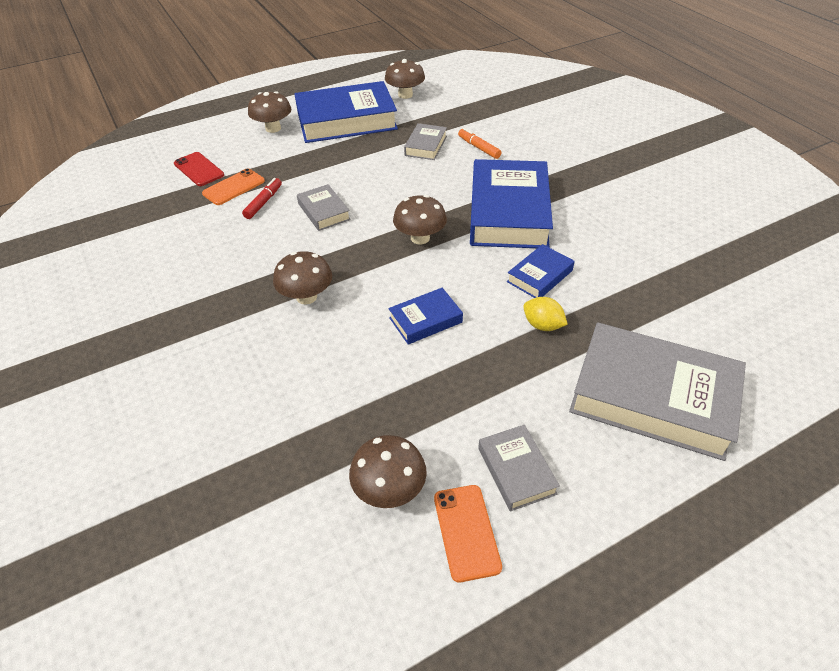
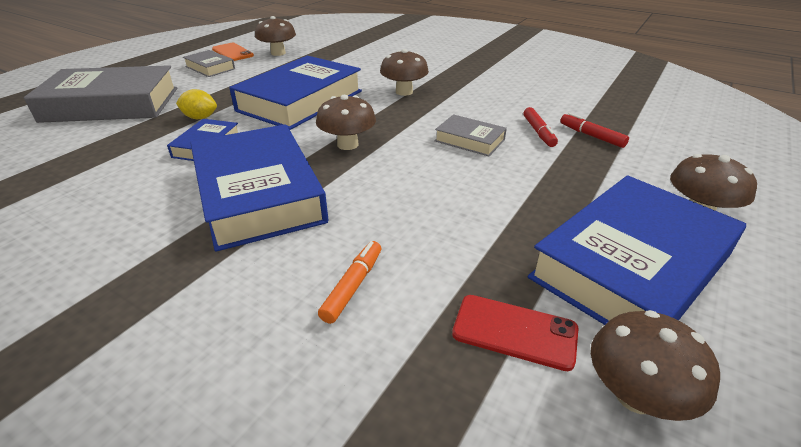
camera: 150 degrees right, 10 degrees down
red phone [174,152,224,186] -> red phone moved to [452,295,579,371]
orange phone [202,168,265,205] -> red marker [560,113,629,148]
blue book [388,288,463,344] -> blue book [229,56,362,130], size x2.12
grey book [404,123,447,160] -> none
orange marker [458,128,501,159] -> orange marker turned 90 degrees counterclockwise [318,241,381,324]

